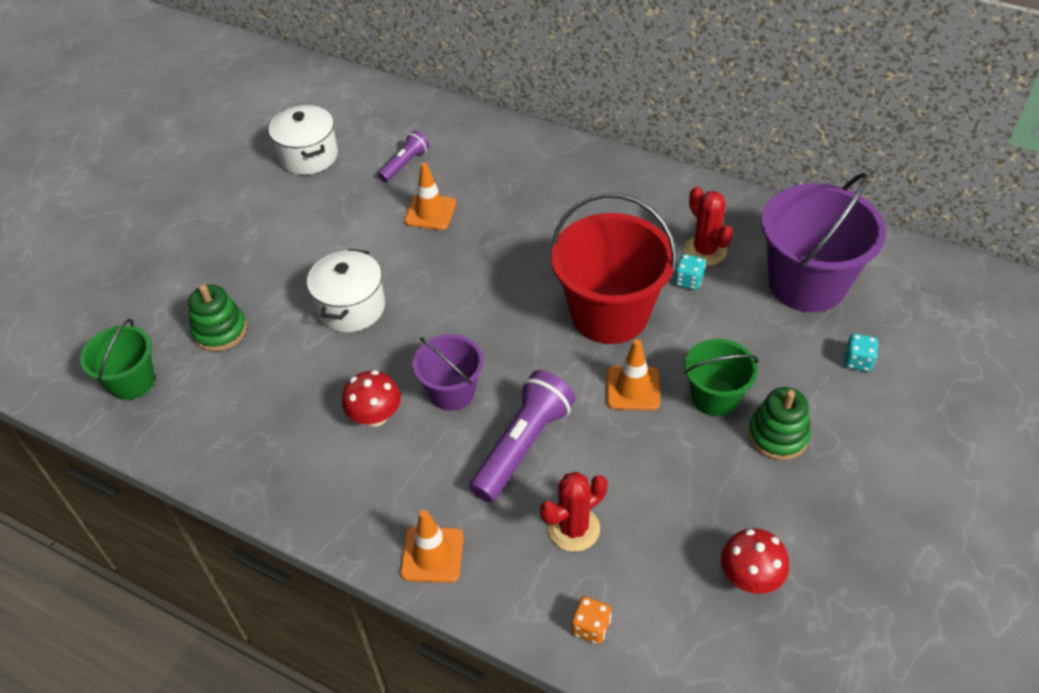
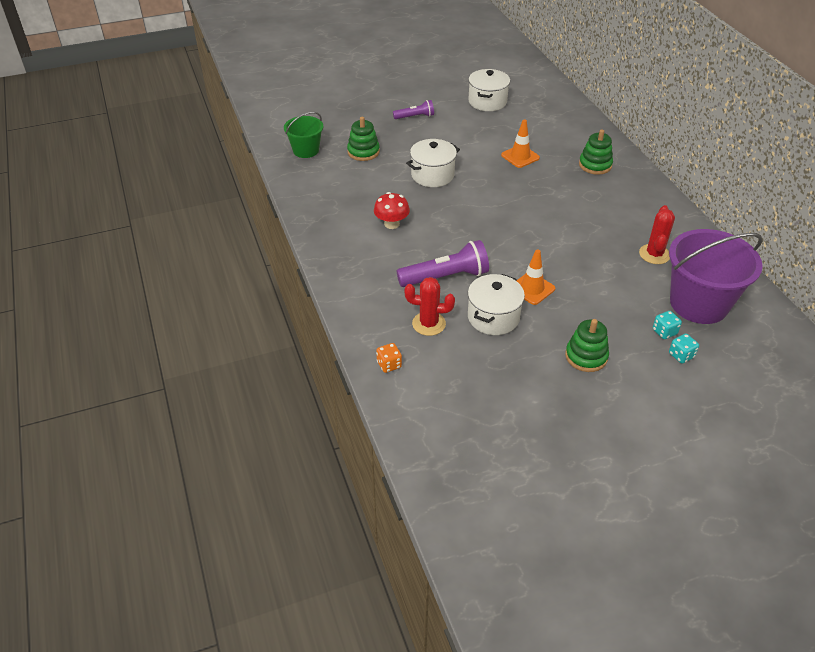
camera: 40 degrees right, 5 degrees down
purple flashlight [378,131,430,183] -> purple flashlight moved to [393,100,434,119]
orange traffic cone [400,510,464,583] -> none
purple bucket [413,334,484,411] -> none
red bucket [551,193,677,344] -> none
turquoise dice [674,254,706,290] -> turquoise dice moved to [653,311,682,339]
green bucket [684,339,759,416] -> none
red mushroom [721,528,789,594] -> none
none -> white pot [468,274,525,335]
none -> green stacking toy [579,129,613,175]

